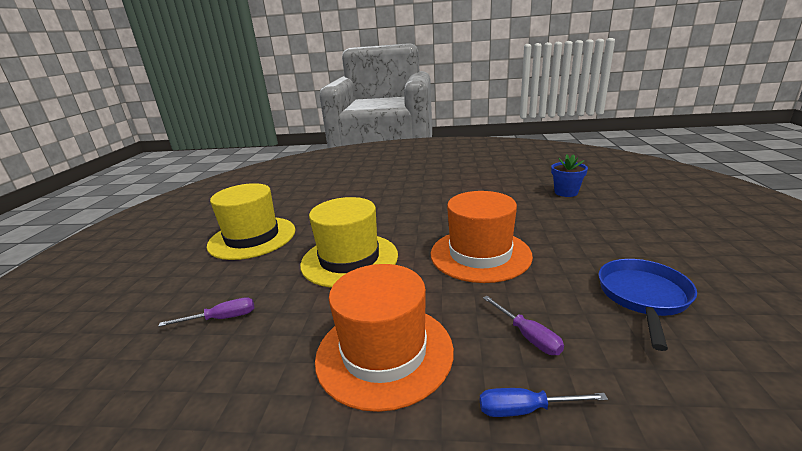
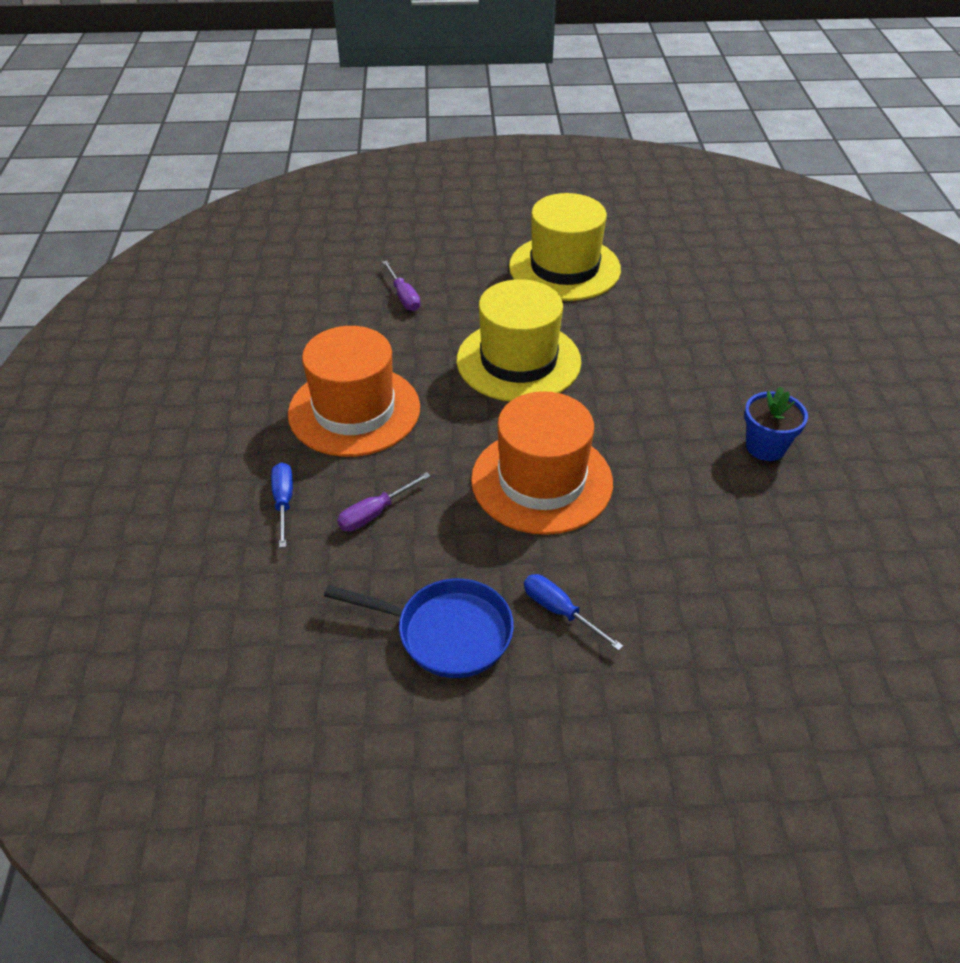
camera: 80 degrees right, 20 degrees up
blue flower pot [551,154,588,197] -> blue flower pot moved to [744,387,808,461]
none -> blue screwdriver [524,574,623,651]

